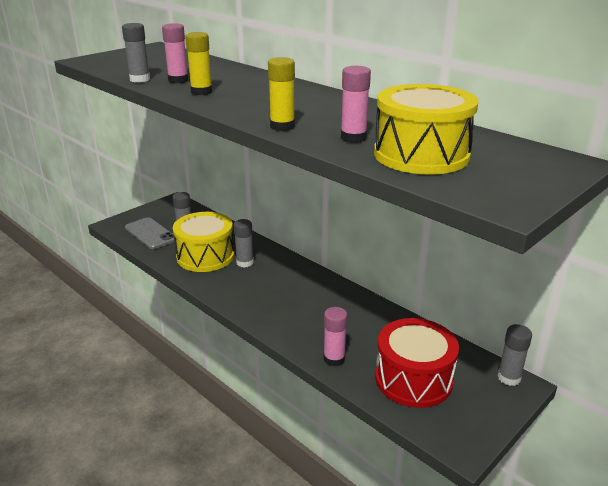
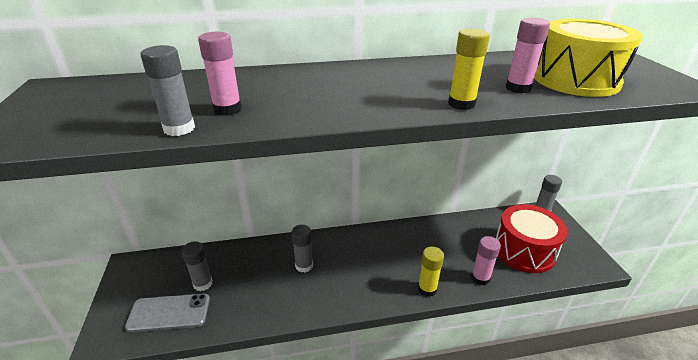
camera: 55 degrees left, 5 degrees up
yellow drum [173,212,235,272] -> none
yellow glue stick [185,32,212,95] -> yellow glue stick moved to [418,247,444,297]

